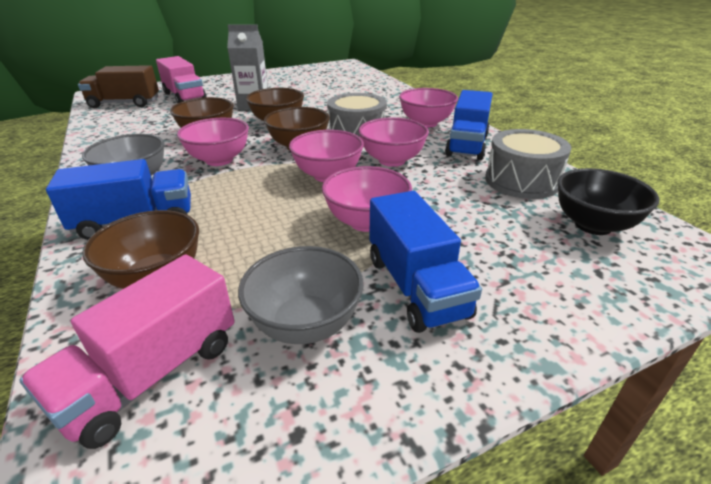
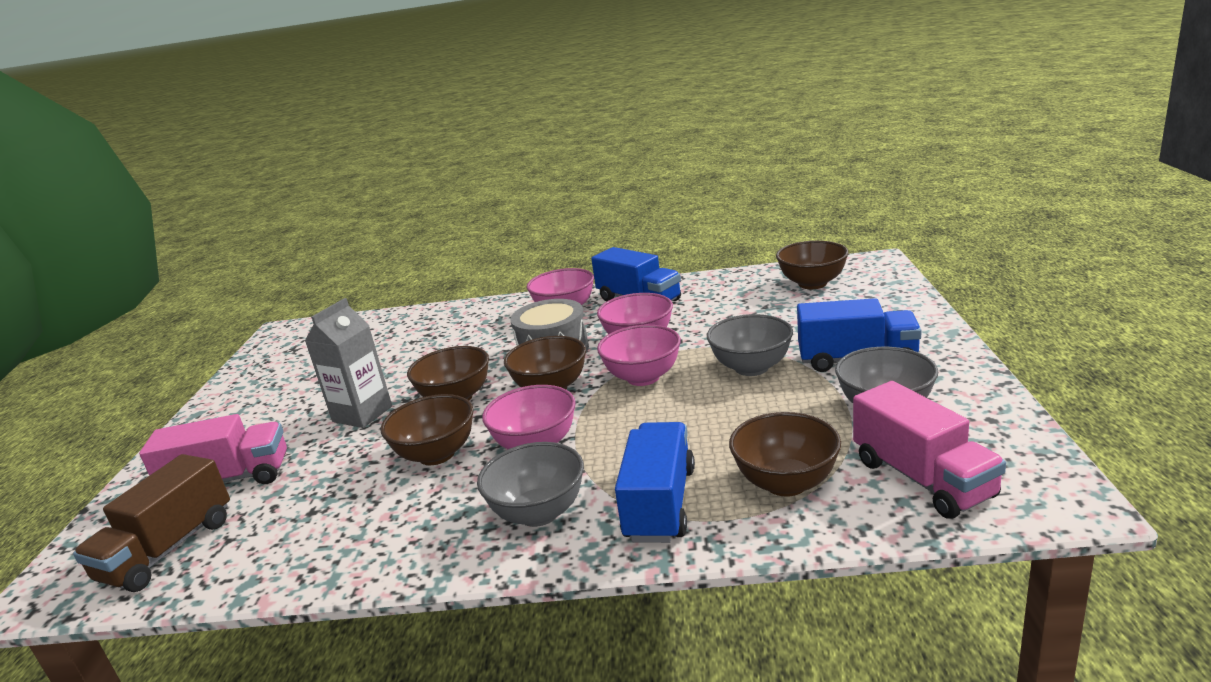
camera: 60 degrees left, 10 degrees down
pink bowl [322,166,412,232] -> grey bowl [707,314,793,376]
grey drum [485,129,571,199] -> none
black bowl [557,168,660,235] -> brown bowl [776,241,849,289]

